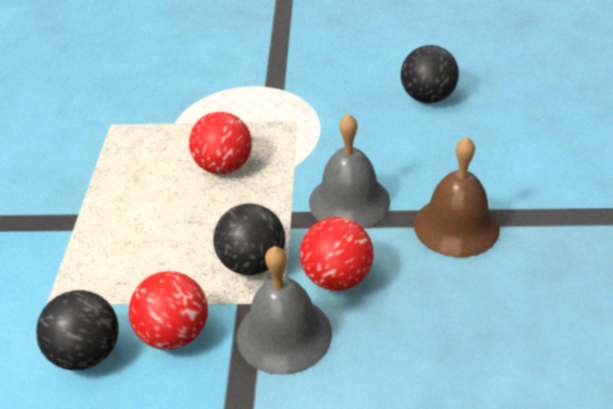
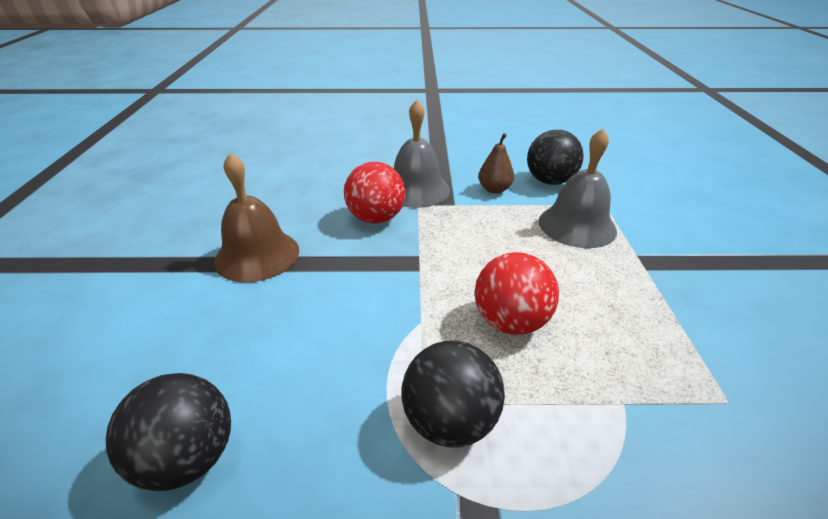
camera: 175 degrees right, 5 degrees down
red ball [129,271,208,350] -> brown pear [478,133,514,194]
black ball [213,204,285,275] -> black ball moved to [402,341,505,448]
grey bell [309,114,390,229] -> grey bell moved to [539,128,617,248]

